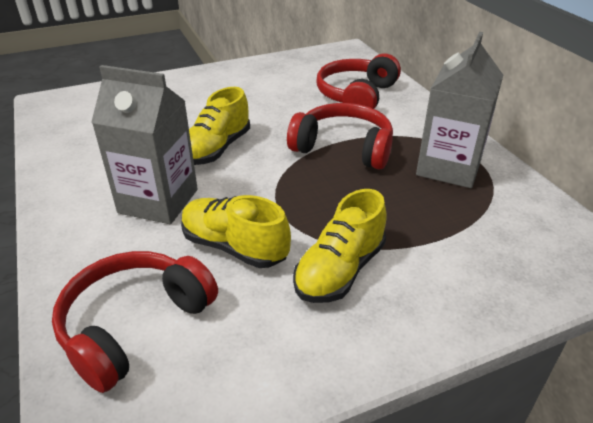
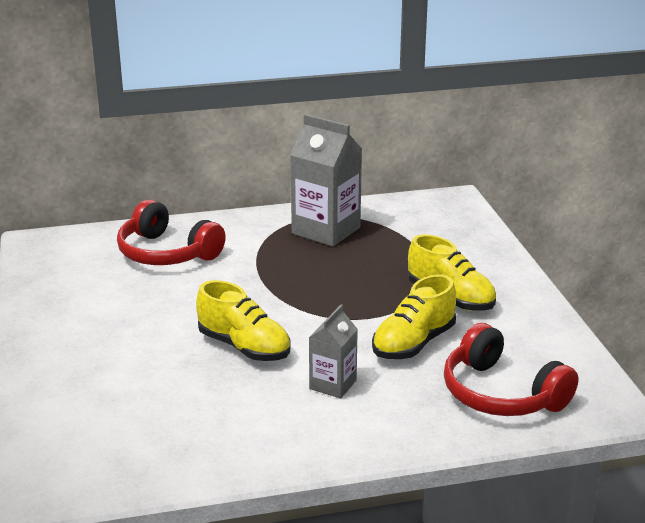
camera: 80 degrees left, 10 degrees down
grey carton [91,65,198,224] -> grey carton [309,305,358,398], size x0.56
red headphones [287,103,393,170] -> none

